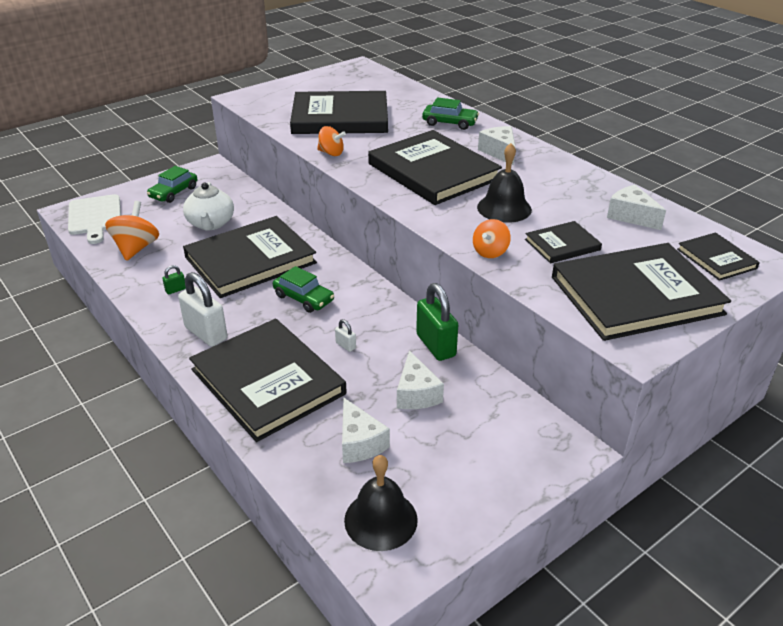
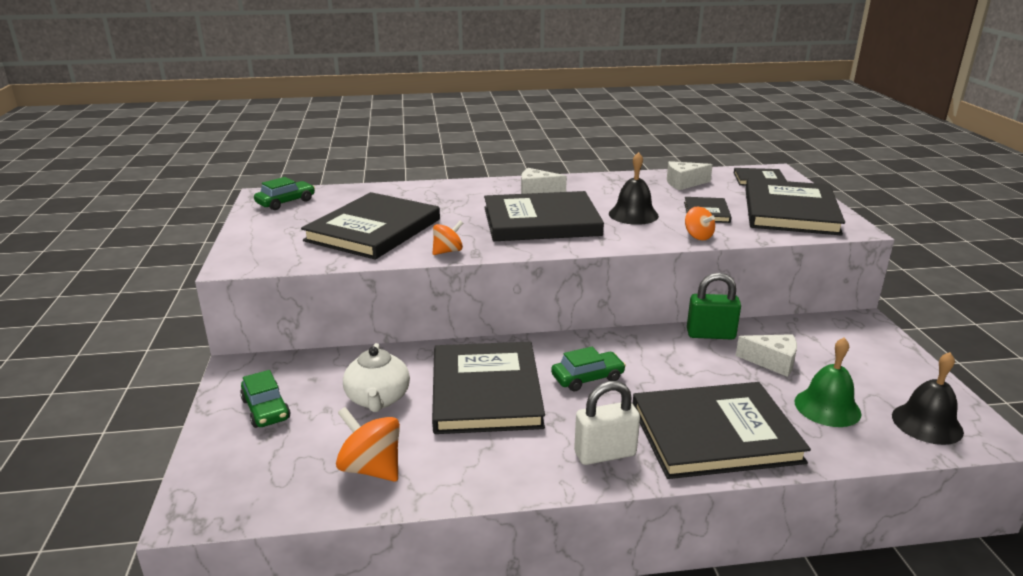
camera: 60 degrees left, 10 degrees down
white cutting board [68,194,121,244] -> none
green padlock [162,265,186,295] -> none
white teapot [183,182,234,231] -> white teapot turned 60 degrees clockwise [343,343,410,412]
white padlock [335,319,356,352] -> none
white cheese [342,398,390,463] -> green bell [795,337,861,427]
green car [422,97,479,130] -> green car moved to [254,177,315,210]

